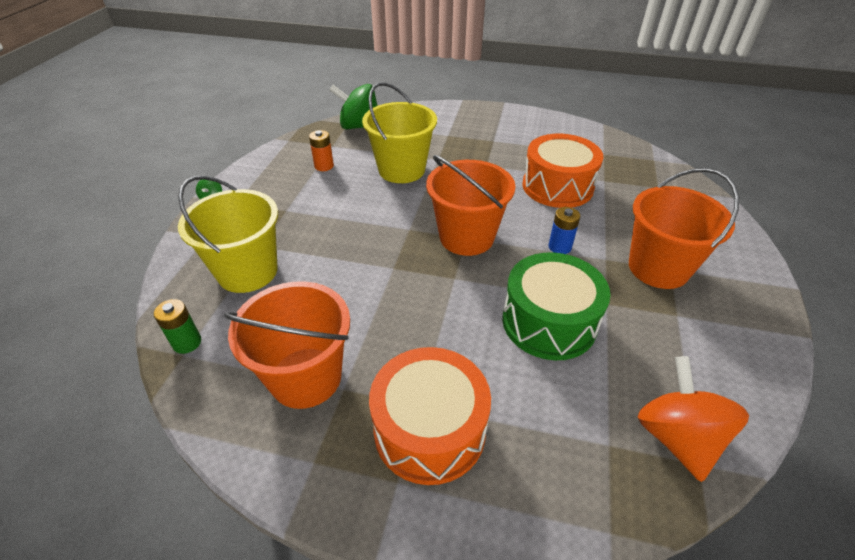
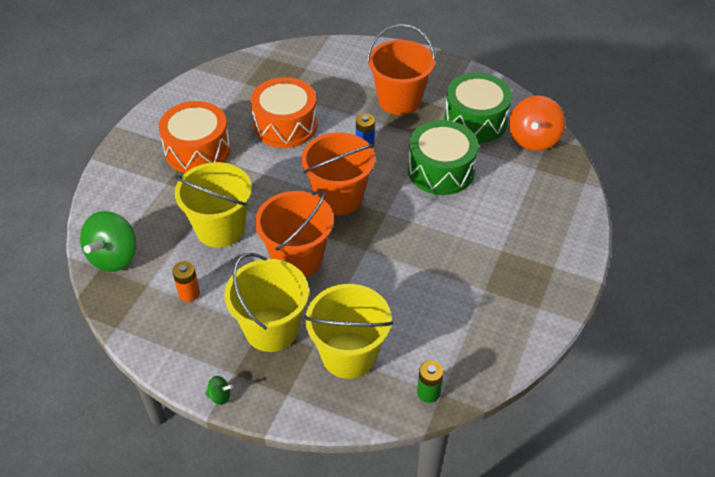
camera: 80 degrees left, 5 degrees up
orange bucket [224,281,350,409] -> orange bucket moved to [255,190,334,277]
orange drum [369,347,491,485] -> orange drum moved to [158,101,231,173]
orange spinning top [638,356,749,482] -> orange spinning top turned 75 degrees counterclockwise [509,96,565,151]
none -> yellow bucket [224,253,309,352]
none -> green drum [444,73,512,143]

